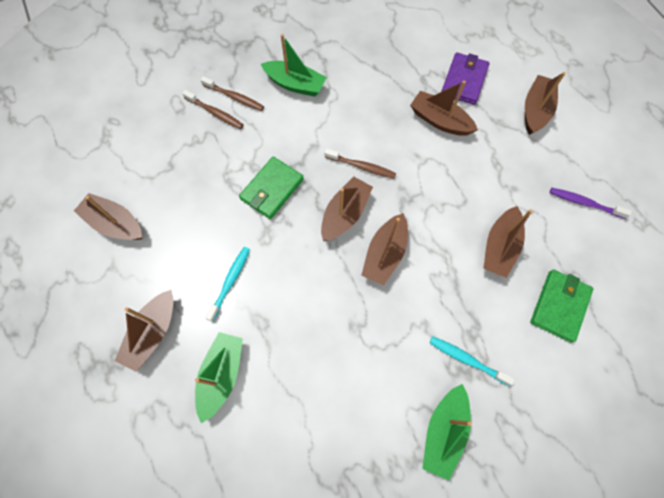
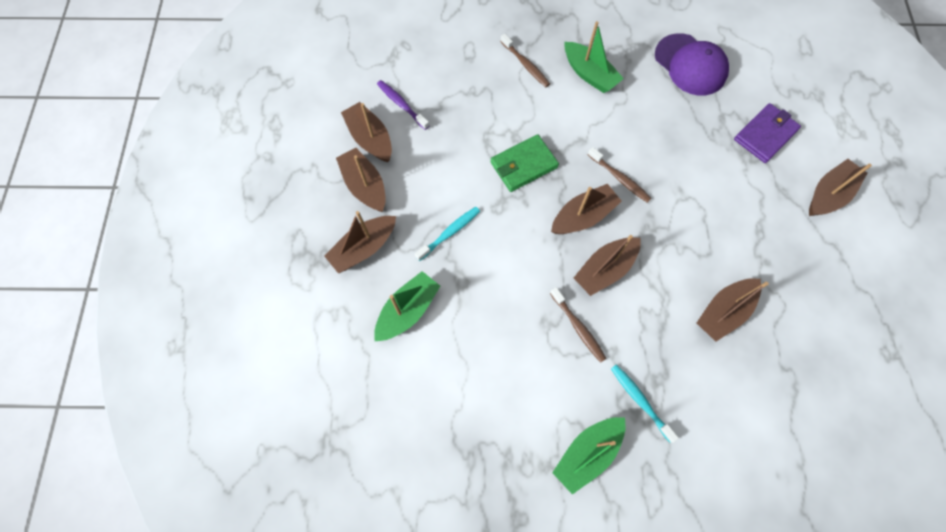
camera: 25 degrees right, 0 degrees up
brown toothbrush [182,90,244,129] -> brown toothbrush moved to [550,287,607,363]
brown boat [410,81,478,136] -> brown boat moved to [336,148,386,212]
green wallet [530,269,593,343] -> none
purple toothbrush [550,188,632,219] -> purple toothbrush moved to [377,80,429,130]
none -> purple cap [655,33,729,95]

